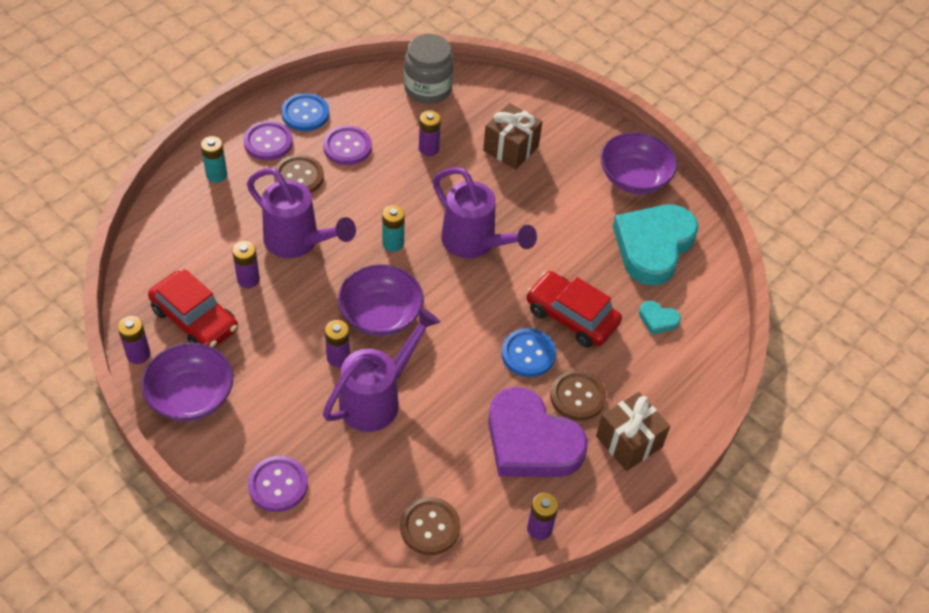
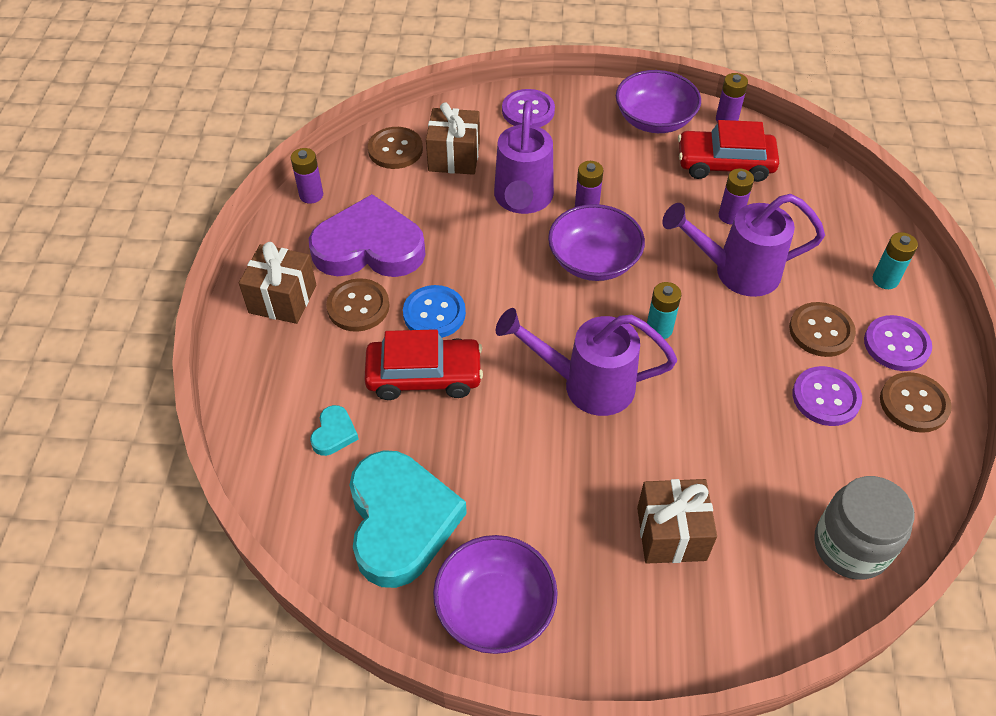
camera: 145 degrees right, 0 degrees up
blue button [281,93,329,131] -> brown button [880,372,952,433]
purple battery [419,111,441,156] -> none
turquoise heart [639,301,681,335] -> turquoise heart turned 120 degrees clockwise [310,405,359,456]
none -> brown gift [426,102,480,175]

